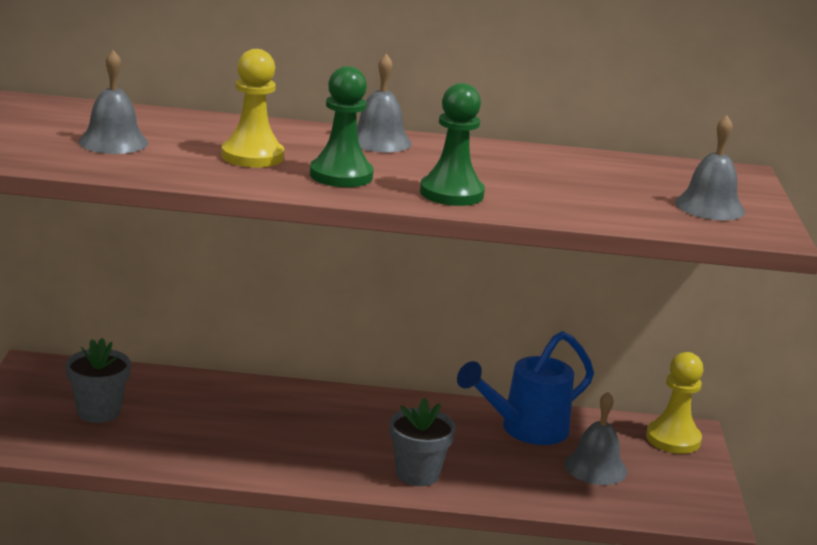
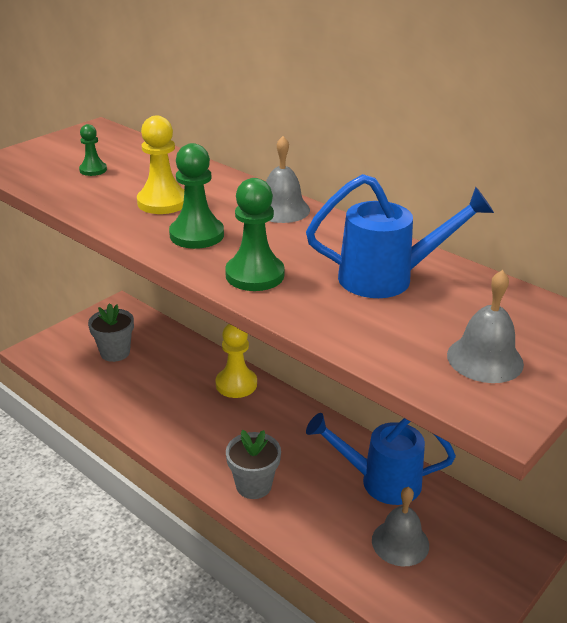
camera: 40 degrees right, 10 degrees up
grey bell [78,50,148,154] -> green pawn [79,124,107,176]
yellow pawn [646,352,703,454] -> yellow pawn moved to [215,324,257,398]
none -> blue watering can [306,174,494,298]

